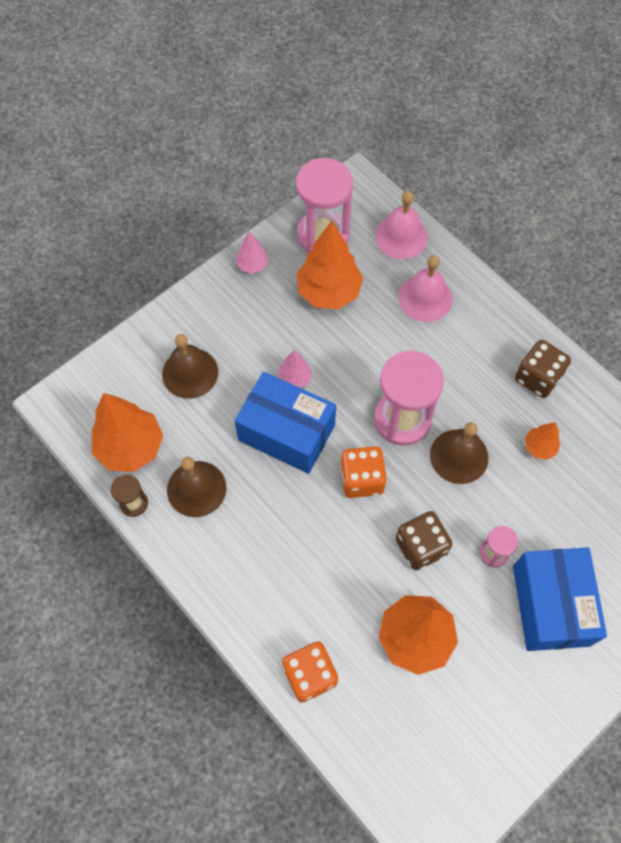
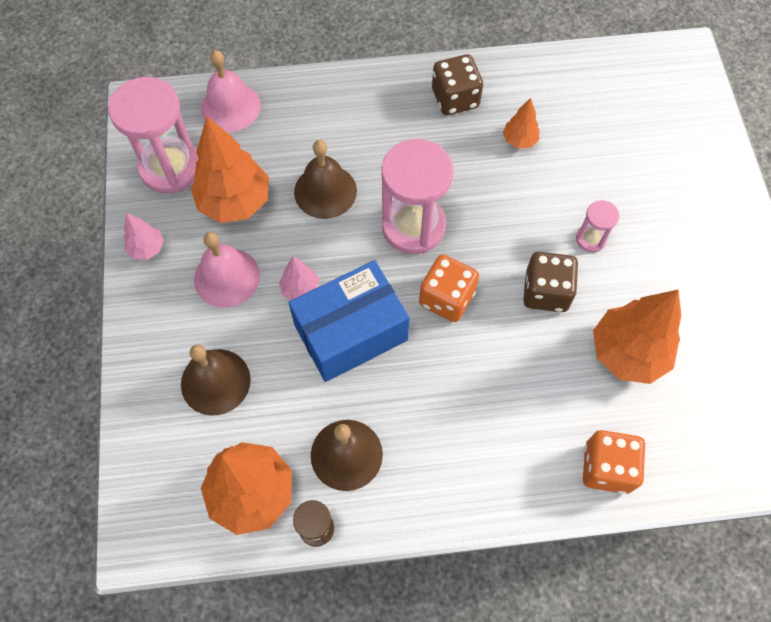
camera: 55 degrees left, 0 degrees up
pink bell [398,255,453,322] -> pink bell moved to [194,232,260,308]
brown bell [430,422,489,484] -> brown bell moved to [294,140,357,219]
blue box [513,547,607,651] -> none

